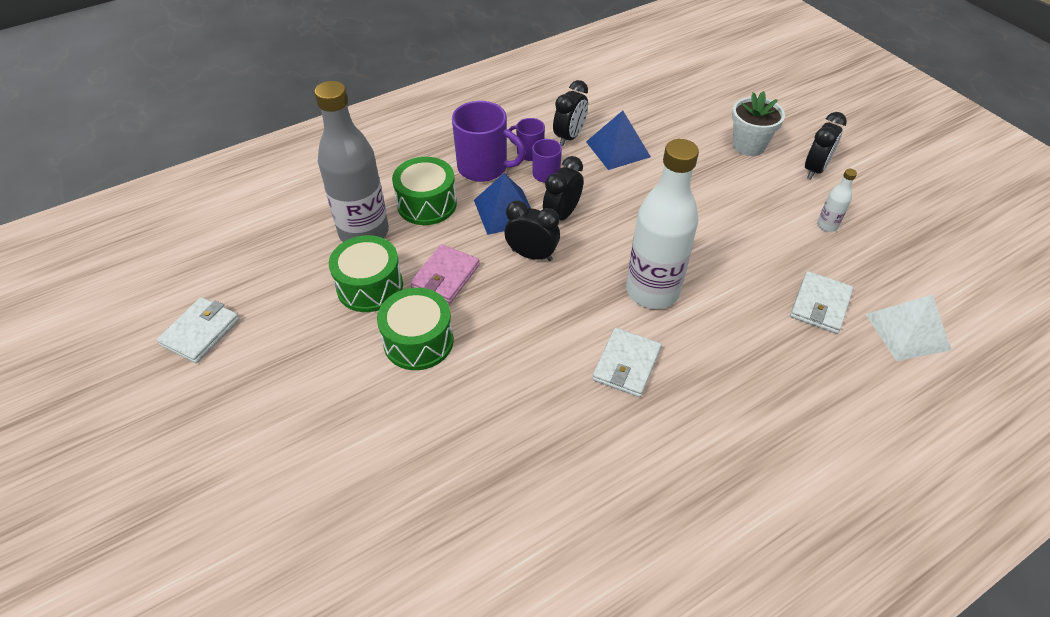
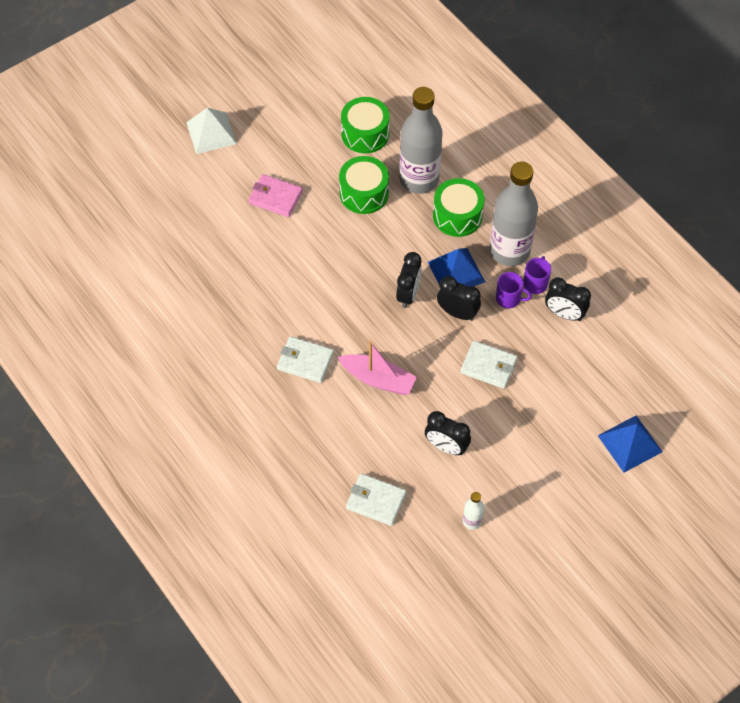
camera: 85 degrees right, 10 degrees up
white wallet [157,297,239,363] -> white wallet moved to [460,341,518,389]
green drum [377,288,454,370] -> green drum moved to [341,97,390,154]
pink wallet [410,244,480,303] -> pink wallet moved to [248,174,303,217]
purple mug [452,101,526,182] -> grey bottle [490,162,538,266]
blue pyramid [586,111,651,170] -> blue pyramid moved to [598,415,663,473]
white bottle [626,139,699,309] -> pink boat [338,341,417,395]
white flower pot [732,91,785,156] -> none
black clock [805,112,847,179] -> black clock moved to [425,411,471,455]
white pyramid [865,294,951,361] -> white pyramid moved to [186,108,237,154]

